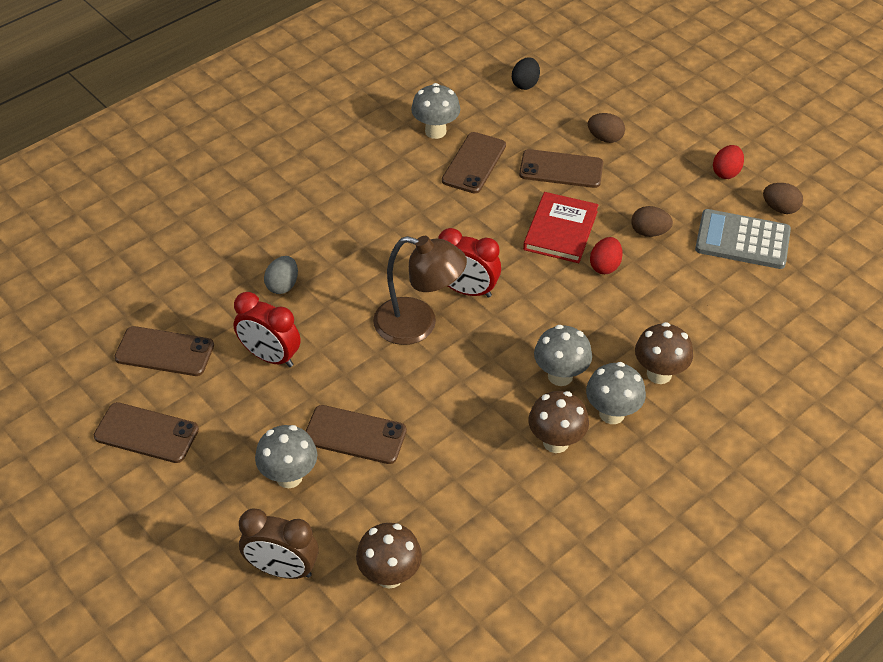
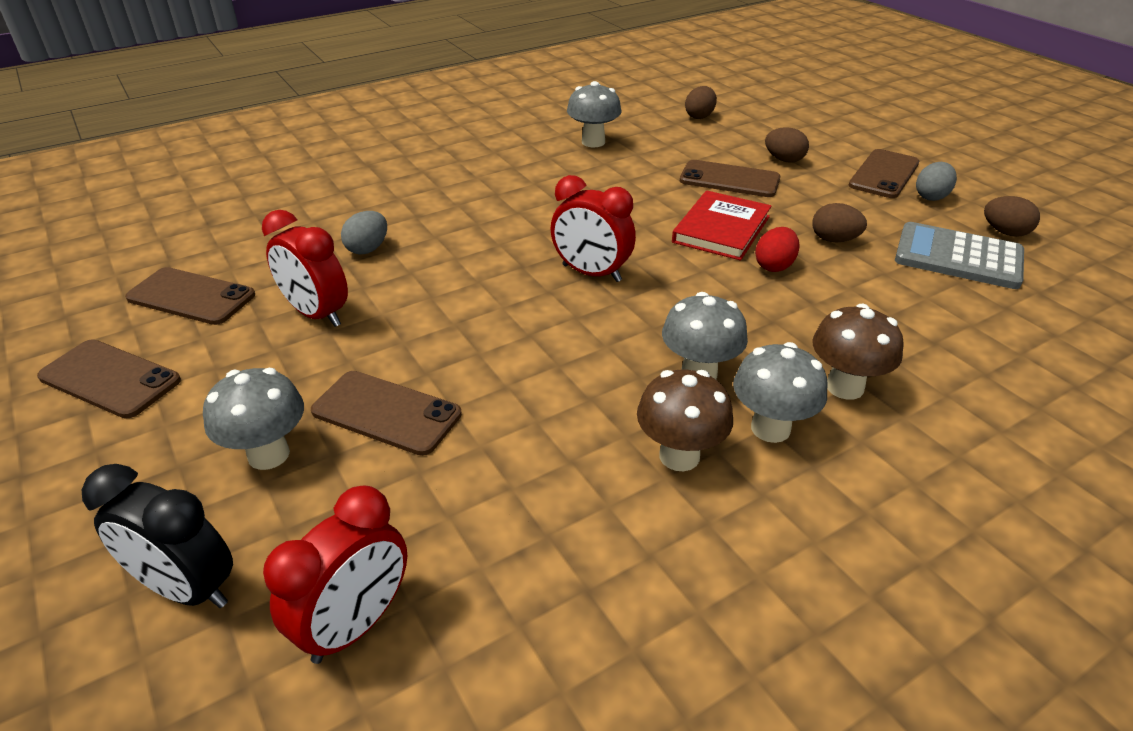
camera: 10 degrees right, 10 degrees down
brown clock [239,509,319,579] -> black clock [82,464,233,608]
brown mushroom [356,523,422,589] -> red clock [263,485,407,664]
brown lamp [373,236,467,345] -> none
brown phone [442,132,506,194] -> brown phone moved to [848,149,919,198]
black egg [512,57,540,90] -> brown egg [685,86,717,119]
red egg [713,145,744,179] -> grey egg [916,162,957,201]

